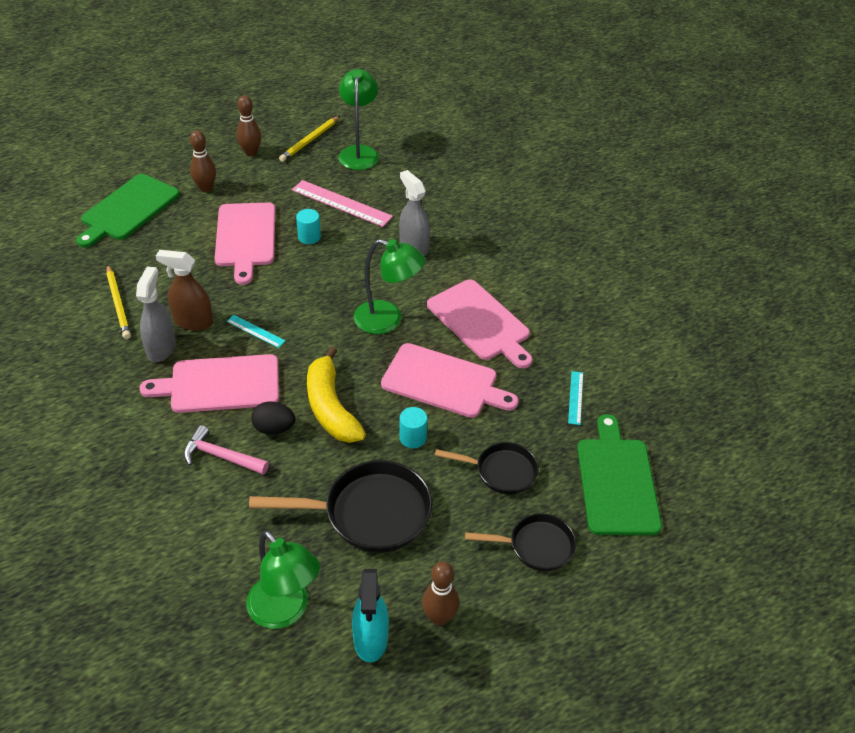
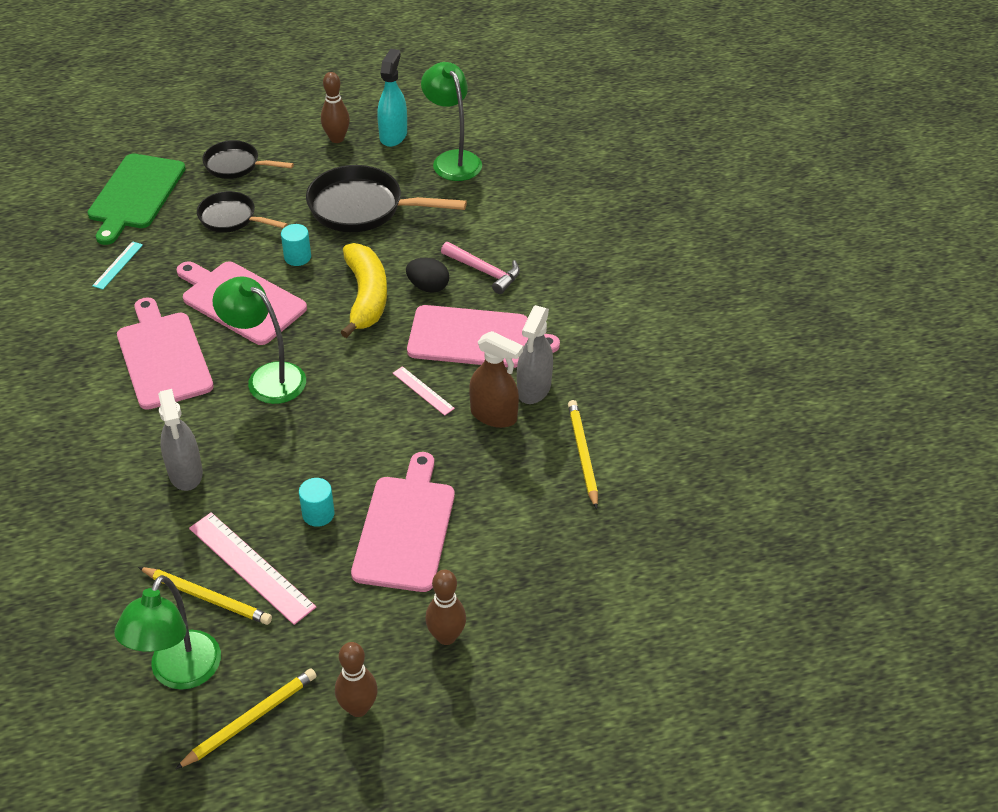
camera: 165 degrees left, 0 degrees up
green cutting board [76,174,179,247] -> none
turquoise ruler [227,315,285,348] -> pink ruler [392,366,455,416]
none -> yellow pencil [138,567,272,625]

